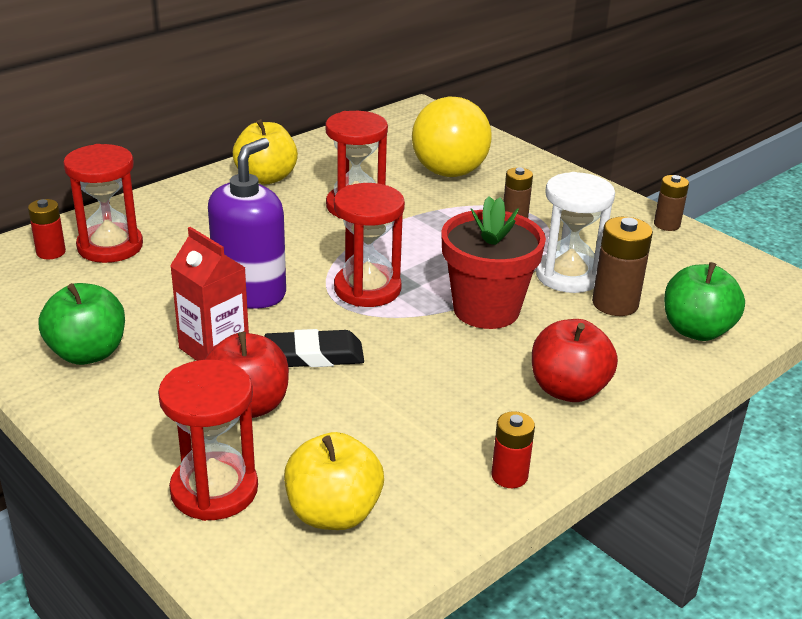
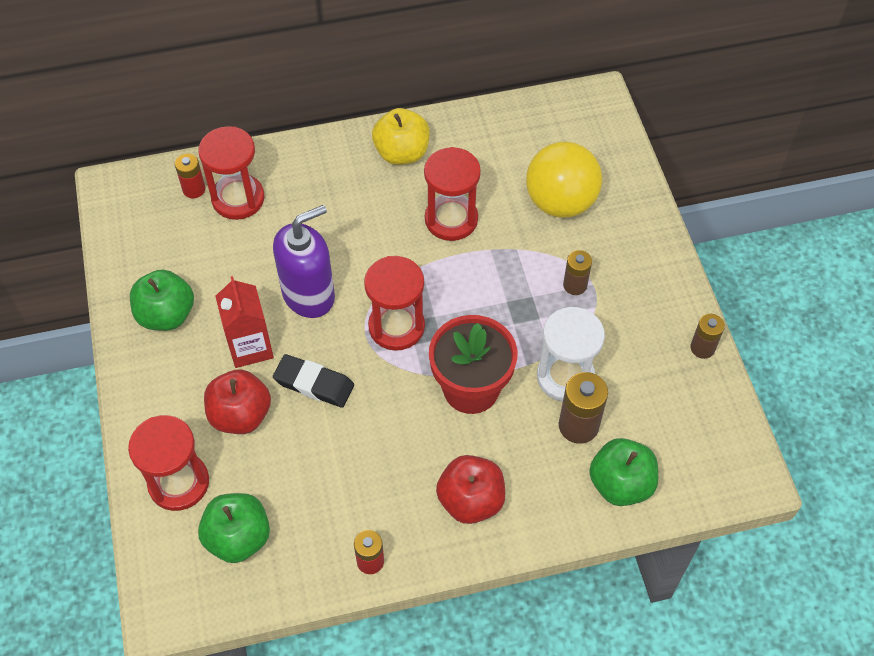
camera: 30 degrees right, 25 degrees up
yellow apple [284,432,384,530] -> green apple [198,493,270,563]

